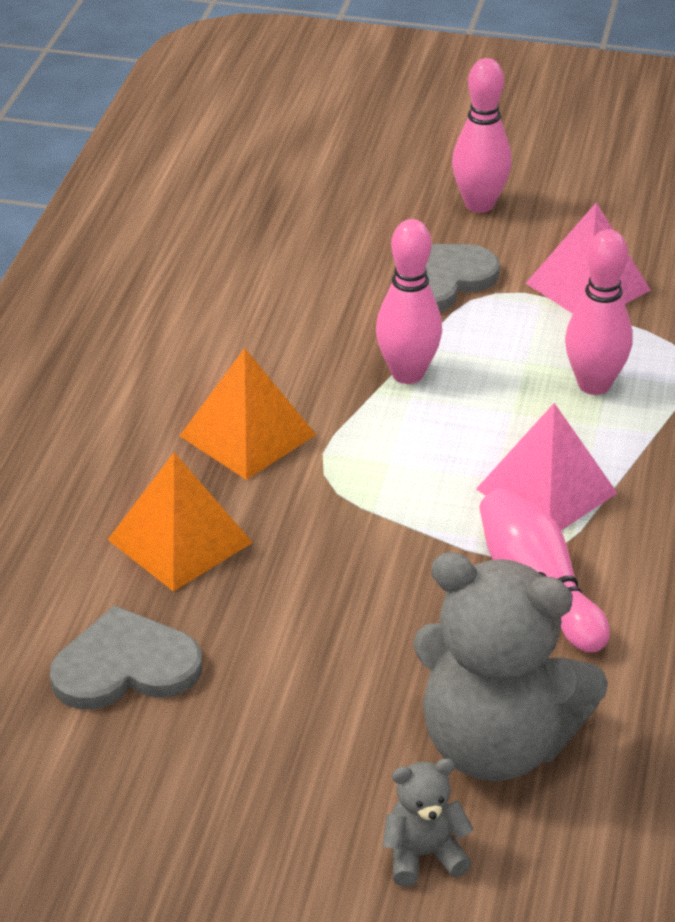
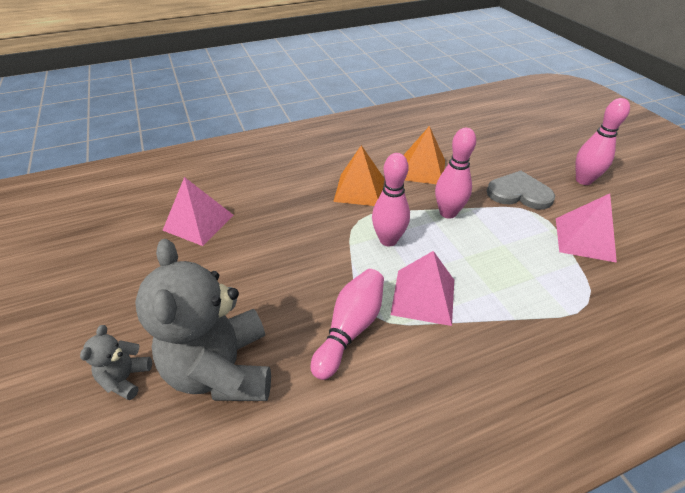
camera: 55 degrees right, 5 degrees up
grey heart [50,605,202,709] -> pink pyramid [162,177,234,246]
orange pyramid [108,452,253,592] -> orange pyramid moved to [404,126,445,184]
grey teddy bear [383,758,474,887] -> grey teddy bear turned 120 degrees counterclockwise [80,325,152,400]
pink bowling pin [565,229,632,395] -> pink bowling pin moved to [372,153,410,246]

